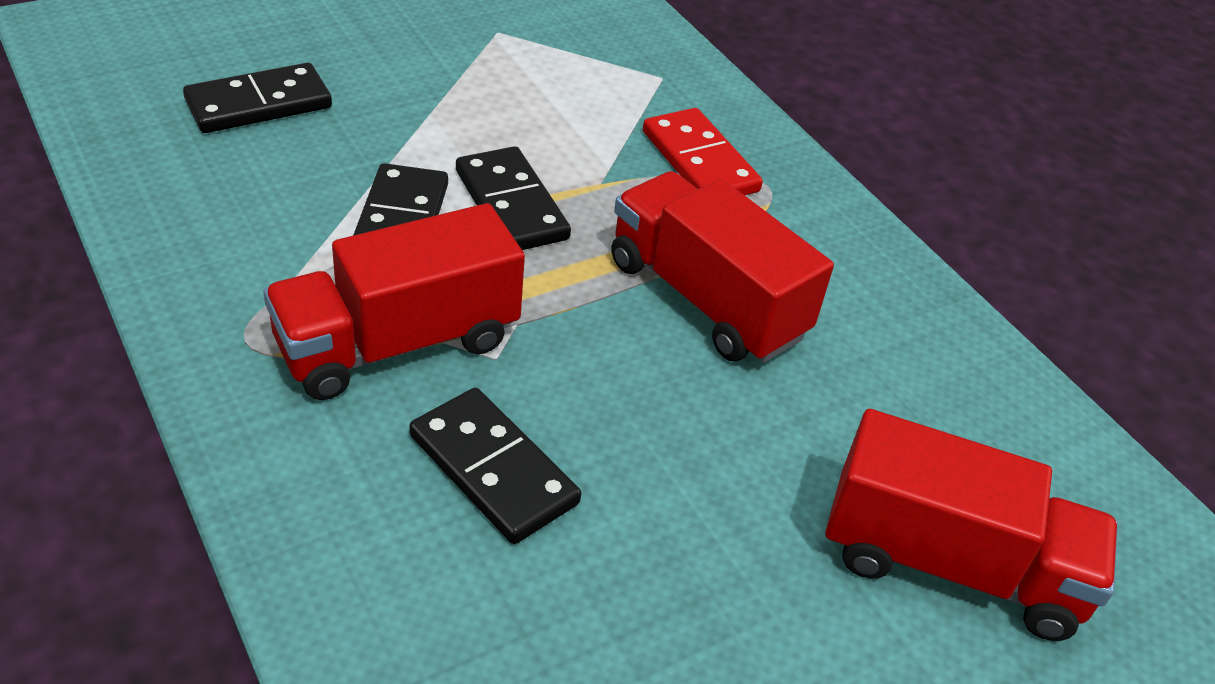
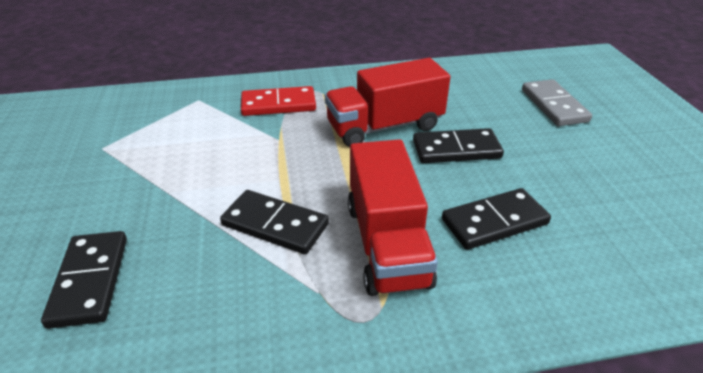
camera: 65 degrees left, 5 degrees down
black domino [456,146,571,250] -> black domino moved to [413,128,504,163]
red truck [825,409,1118,641] -> grey domino [522,79,592,126]

